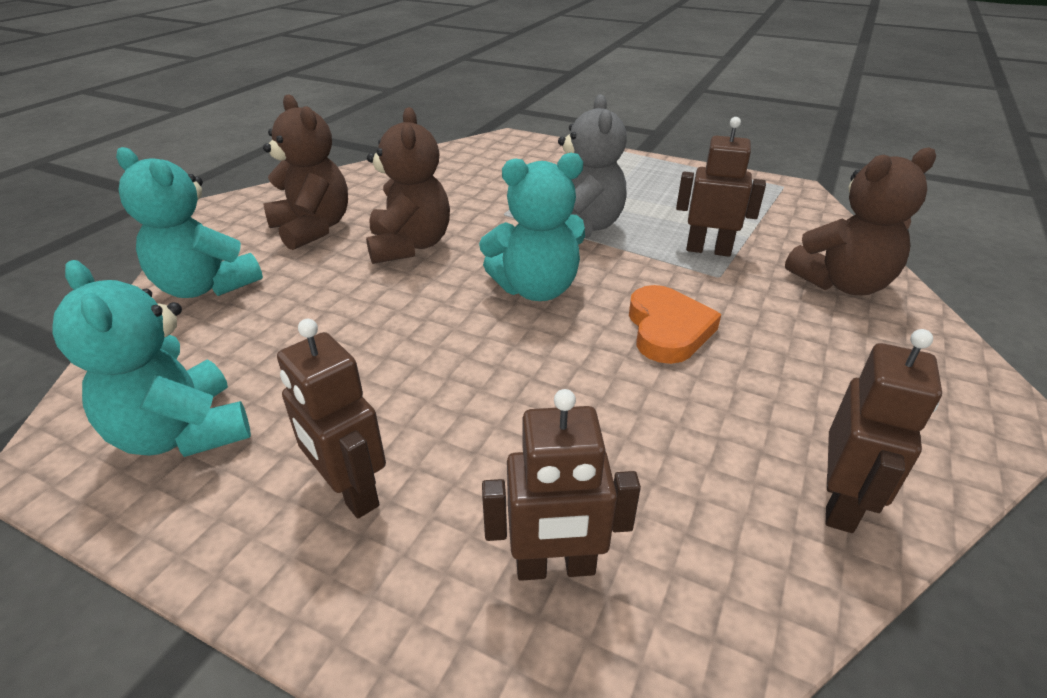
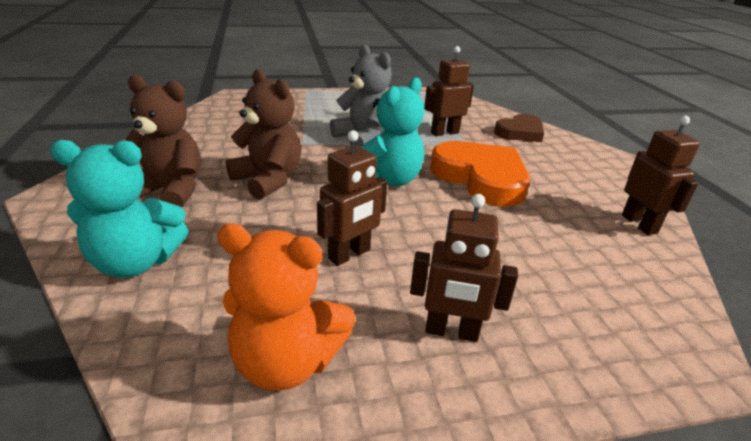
camera: 40 degrees left, 5 degrees down
turquoise teddy bear [52,260,251,457] -> orange teddy bear [217,223,356,391]
brown robot [482,389,641,581] -> brown robot moved to [317,130,387,266]
orange heart [629,285,721,364] -> orange heart [430,141,530,206], size x1.60
brown teddy bear [785,147,936,295] -> brown heart [494,114,544,142]

